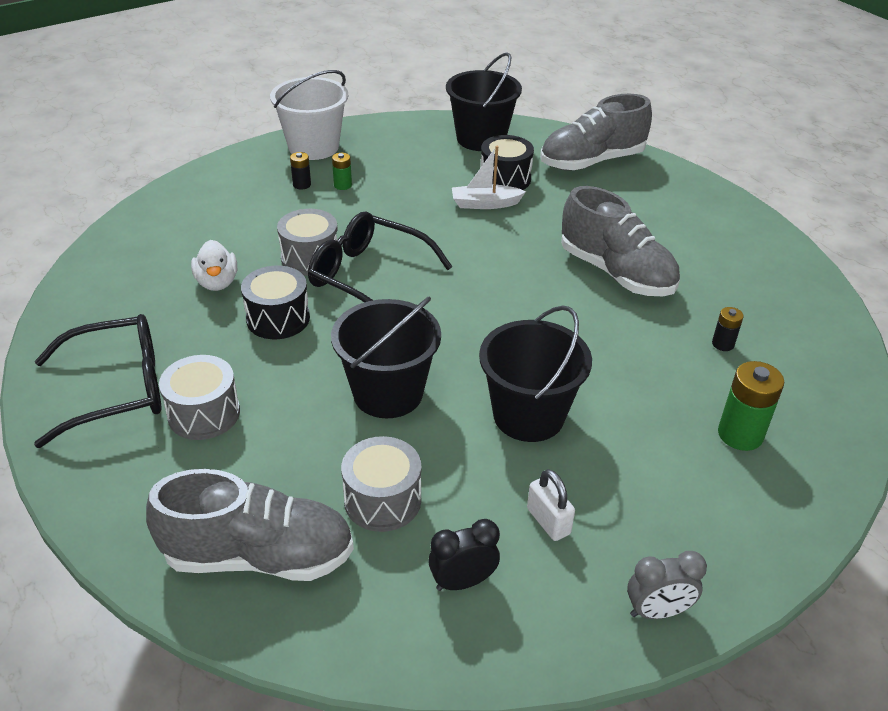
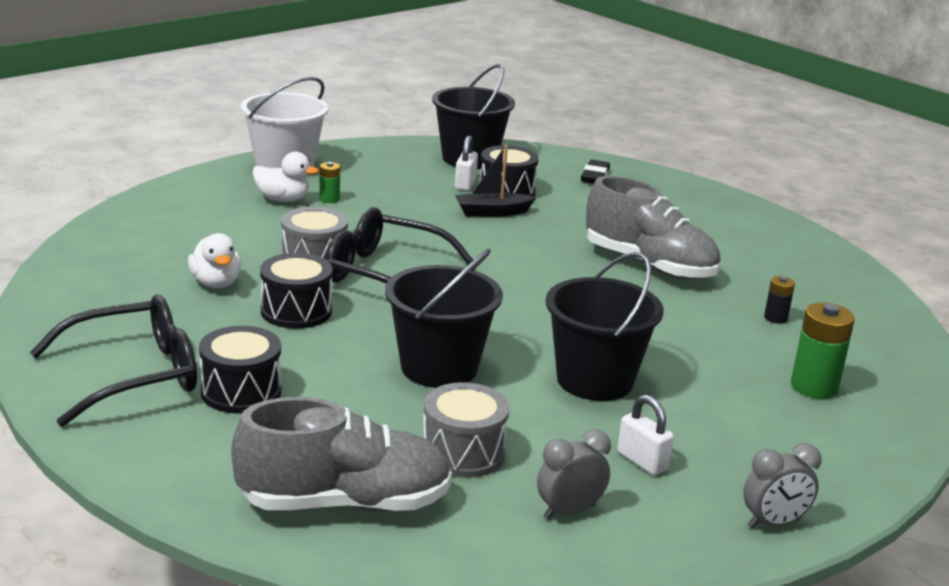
camera: 10 degrees left, 15 degrees down
grey drum [159,355,240,440] -> black drum [199,326,281,413]
black battery [290,152,311,190] -> white duck [253,152,319,202]
black clock [428,519,500,591] -> grey clock [537,429,611,520]
white boat [452,146,526,209] -> black boat [455,145,536,217]
grey shoe [540,94,652,171] -> black eraser [581,160,610,184]
none -> white padlock [455,136,478,191]

